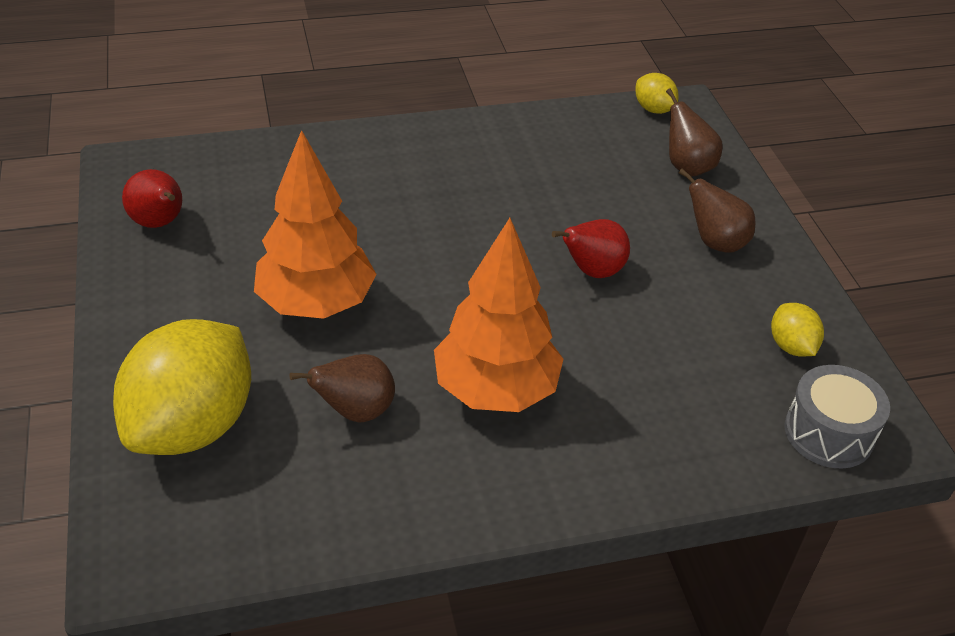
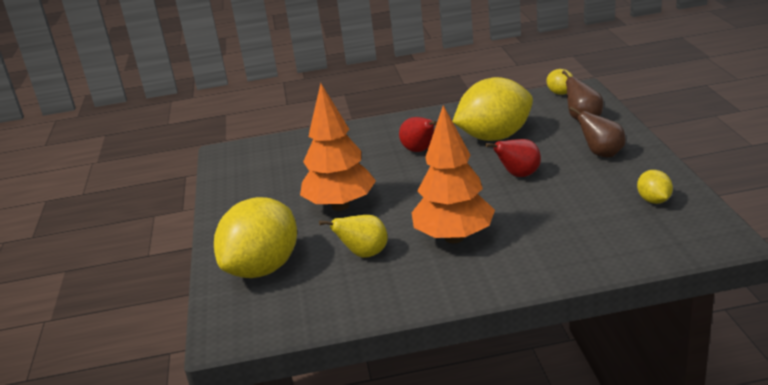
camera: 10 degrees right, 15 degrees down
red pear [122,169,182,228] -> red pear moved to [399,117,437,152]
brown pear [289,354,395,422] -> yellow pear [319,215,388,258]
grey drum [784,365,890,469] -> none
none -> yellow lemon [452,77,533,141]

